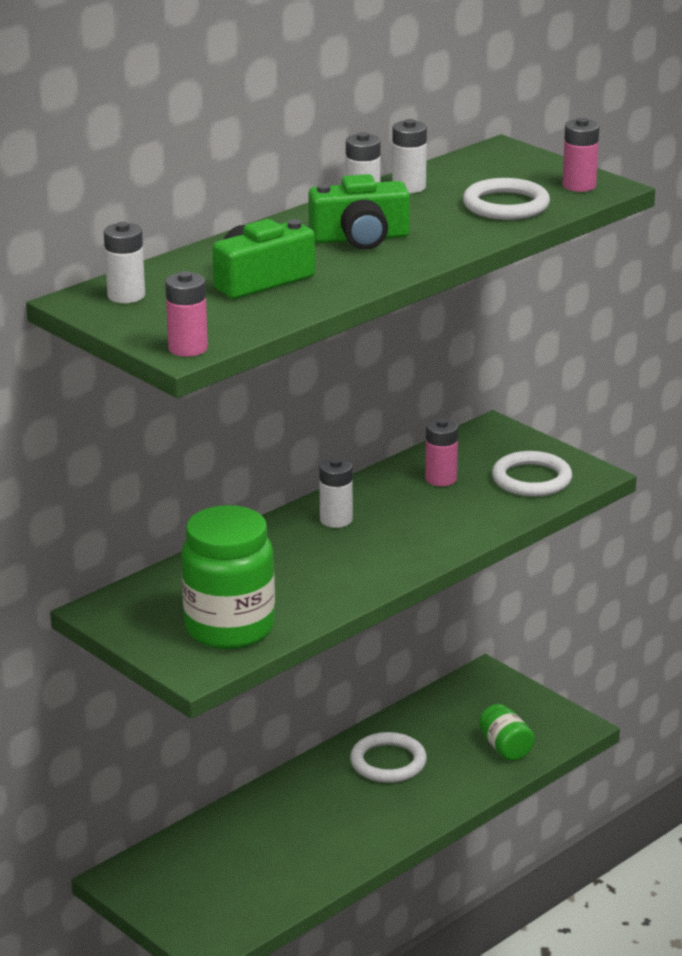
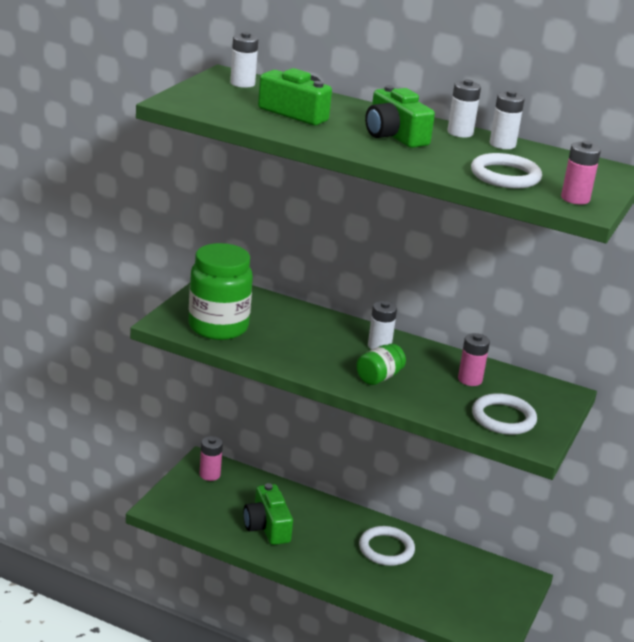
camera: 65 degrees right, 0 degrees up
pink battery [165,271,208,357] -> pink battery moved to [199,436,223,481]
green jar [479,704,535,761] -> green jar moved to [356,344,406,385]
none -> green camera [243,483,293,545]

